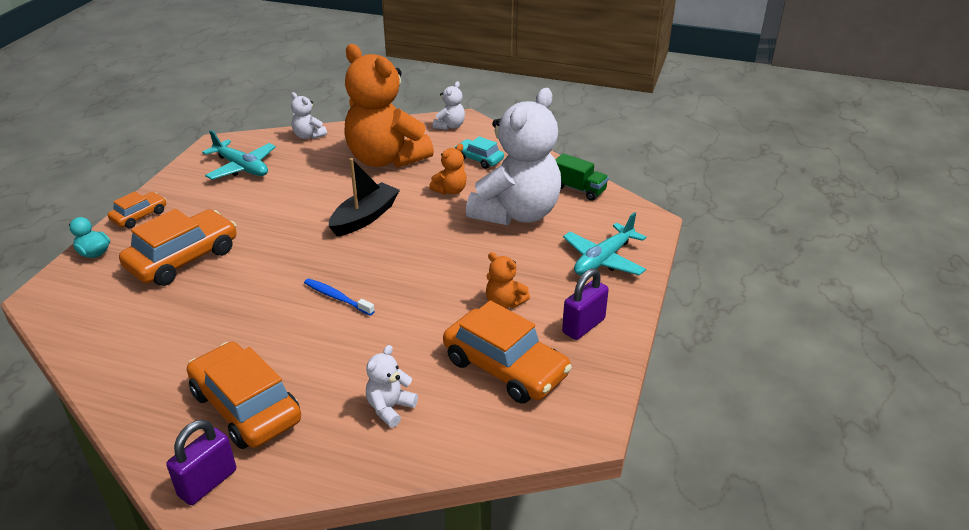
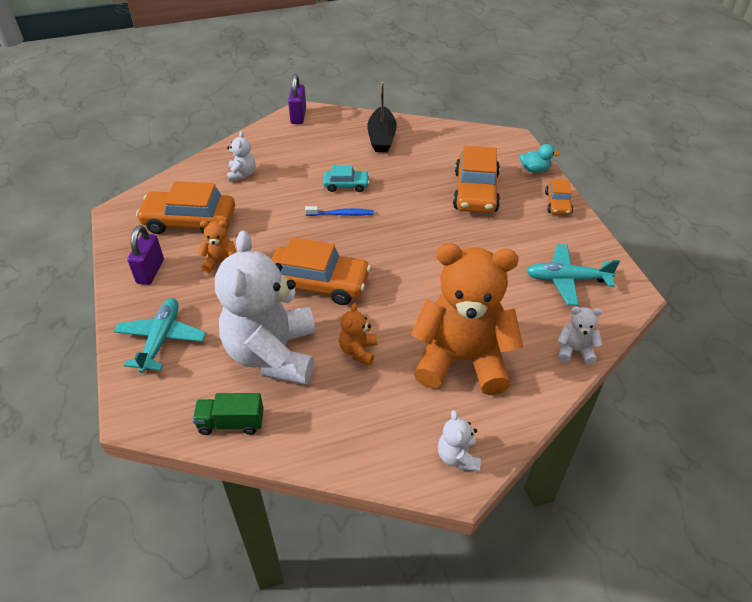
camera: 145 degrees right, 10 degrees up
orange car [187,342,301,449] -> orange car moved to [272,237,371,305]
black boat [329,158,400,236] -> black boat moved to [367,82,397,152]
turquoise car [455,136,504,169] -> turquoise car moved to [323,165,370,192]

